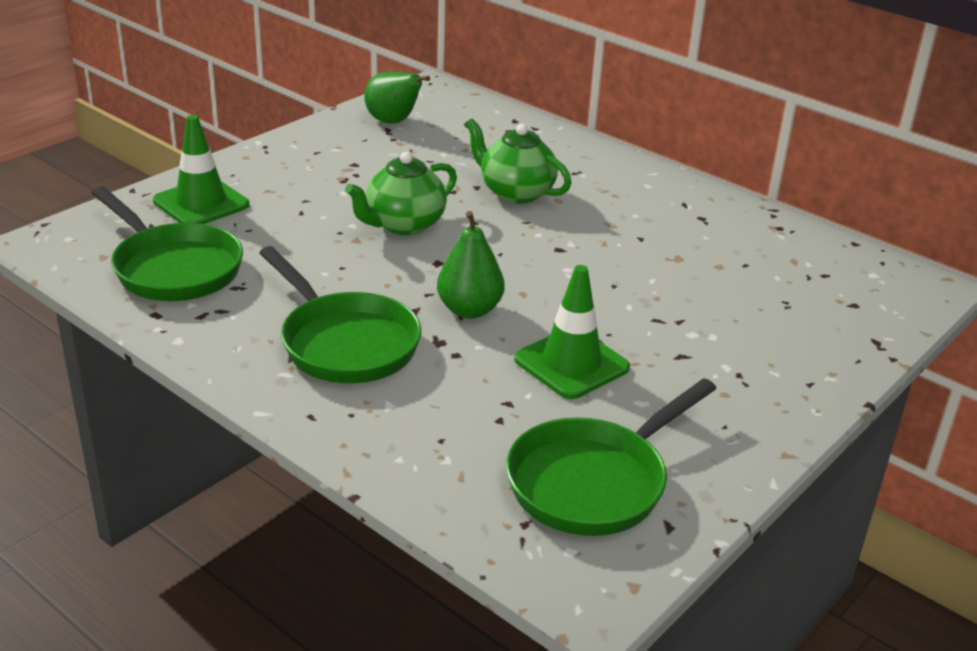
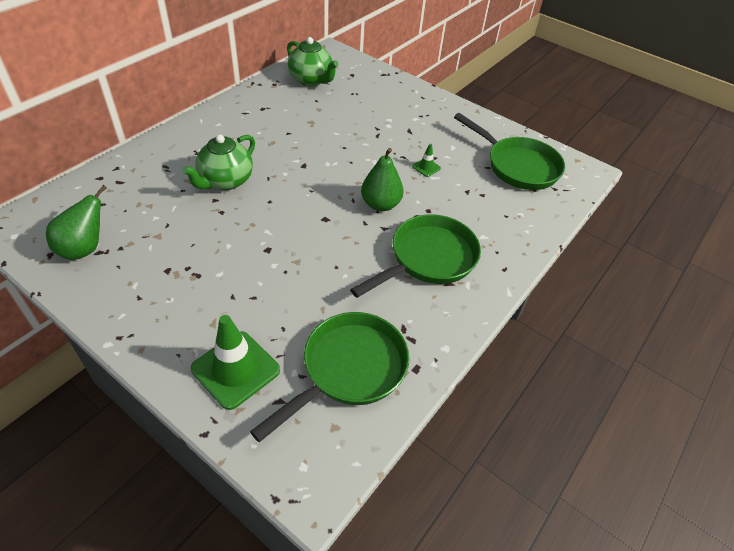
camera: 95 degrees left, 15 degrees up
green teapot [345,152,457,235] -> green teapot moved to [287,37,338,86]
green traffic cone [514,265,630,399] -> green traffic cone [412,144,441,177], size x0.46

